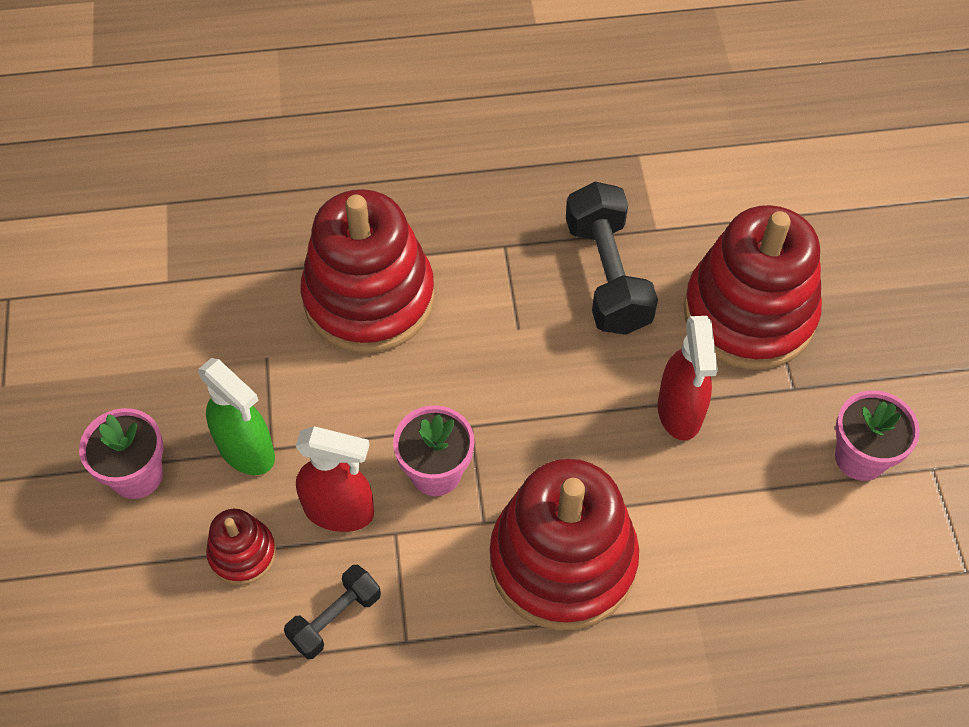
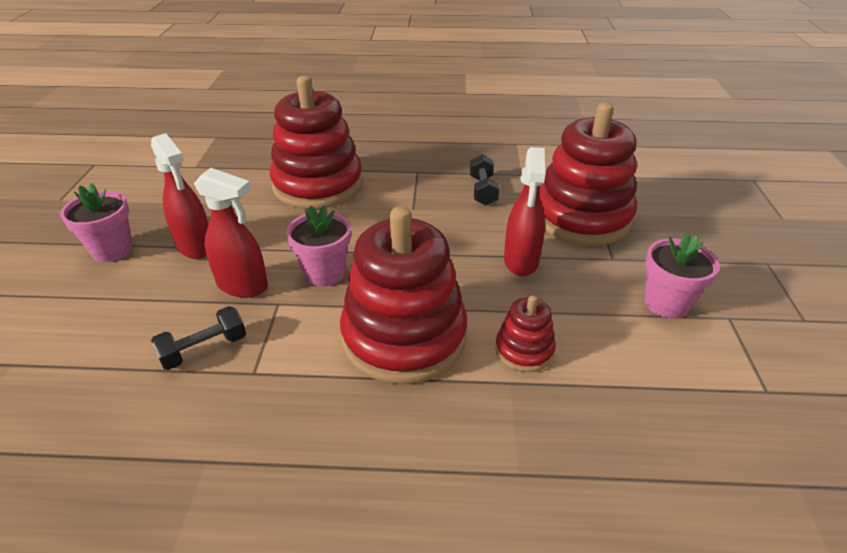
camera: 10 degrees right, 20 degrees down
green spray bottle [198,358,275,475] -> red spray bottle [151,133,209,259]
red stacking toy [206,509,276,585] -> red stacking toy moved to [495,295,556,372]
black dumbbell [566,182,658,335] -> black dumbbell [470,155,499,206], size x0.57

